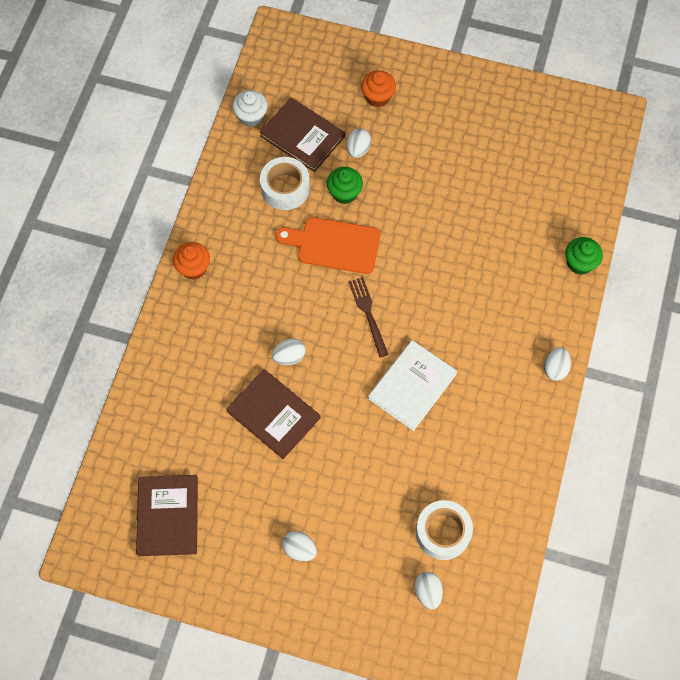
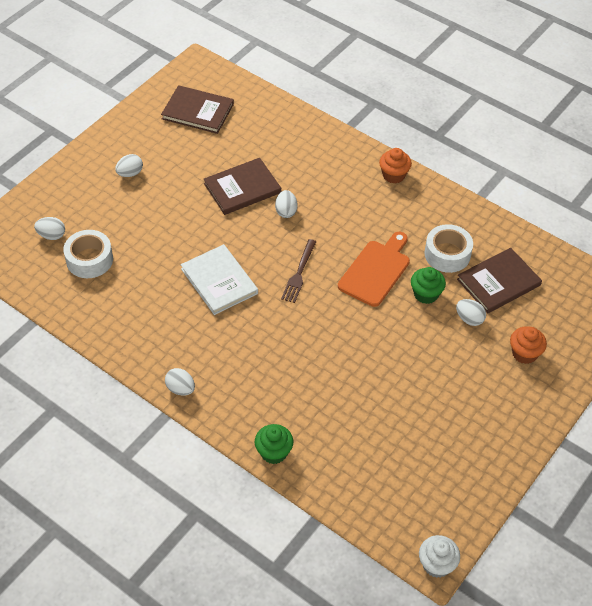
camera: 110 degrees right, 15 degrees down
white cupcake [232,90,268,127] -> white cupcake moved to [419,535,460,578]
brown fork [349,277,389,357] -> brown fork turned 105 degrees clockwise [281,239,316,303]

